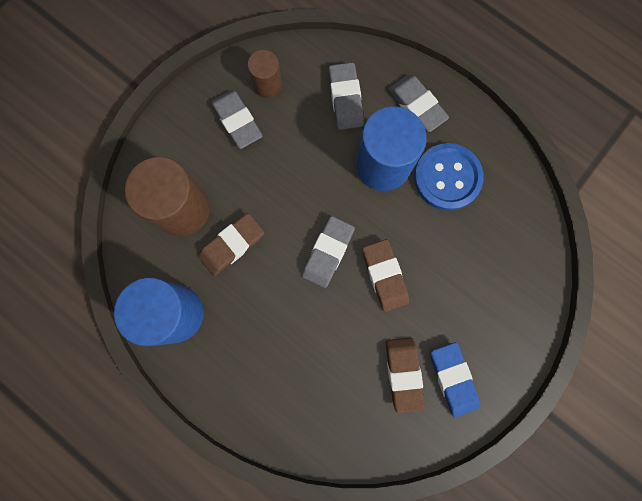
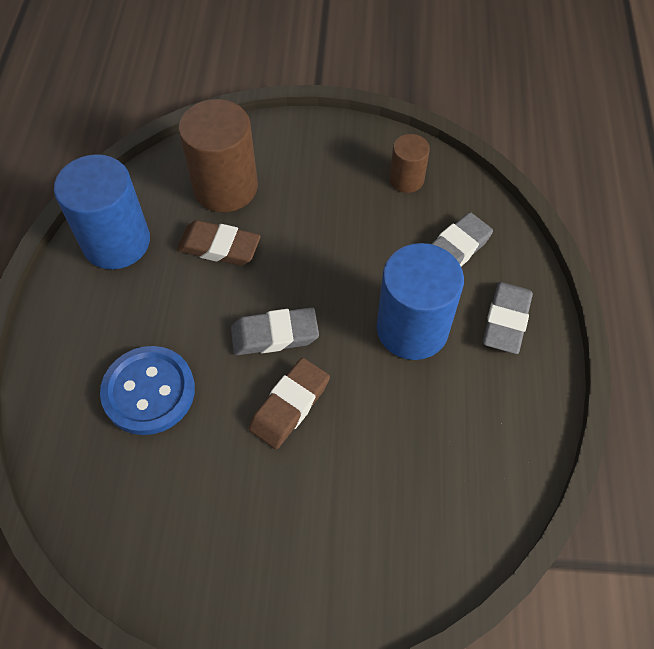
camera: 55 degrees right, 20 degrees down
grey eraser [211,90,262,149] -> none
brown eraser [386,338,425,413] -> none
blue button [414,143,484,211] -> blue button moved to [100,346,195,435]
blue eraser [431,342,480,418] -> none

